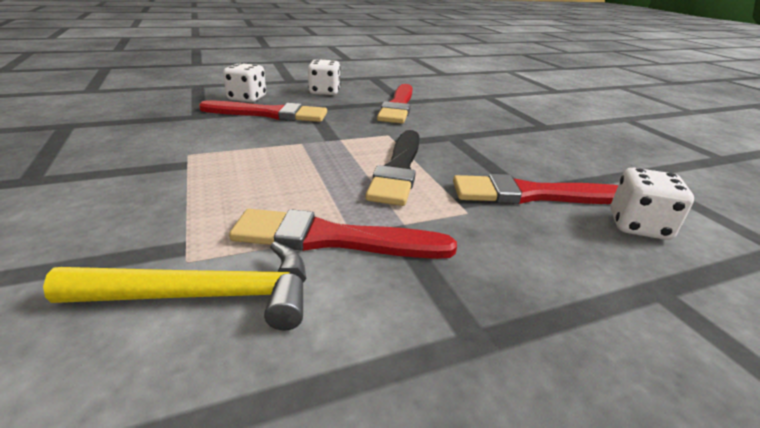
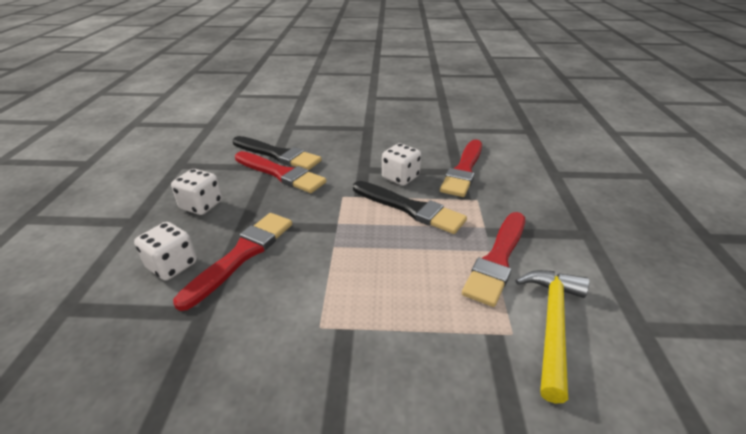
camera: 65 degrees left, 5 degrees up
white dice [611,168,694,240] -> white dice moved to [382,143,421,186]
none -> black brush [233,136,322,170]

